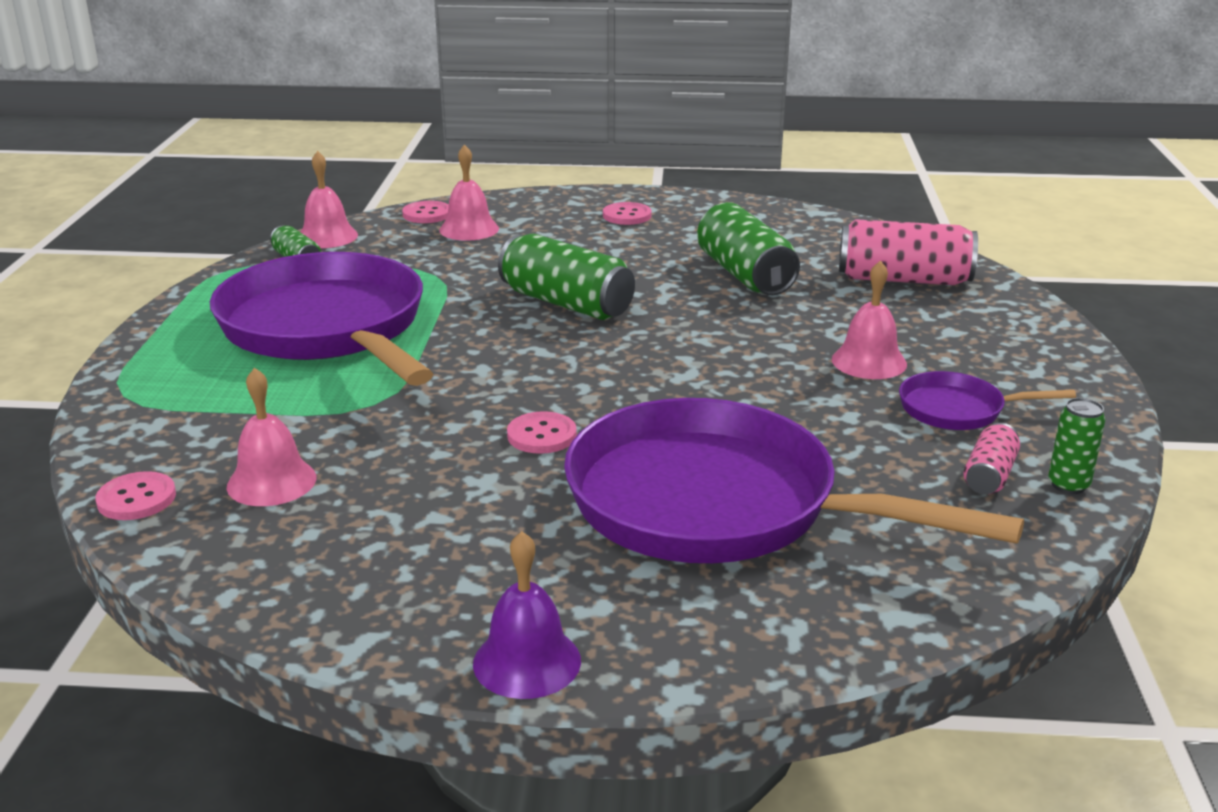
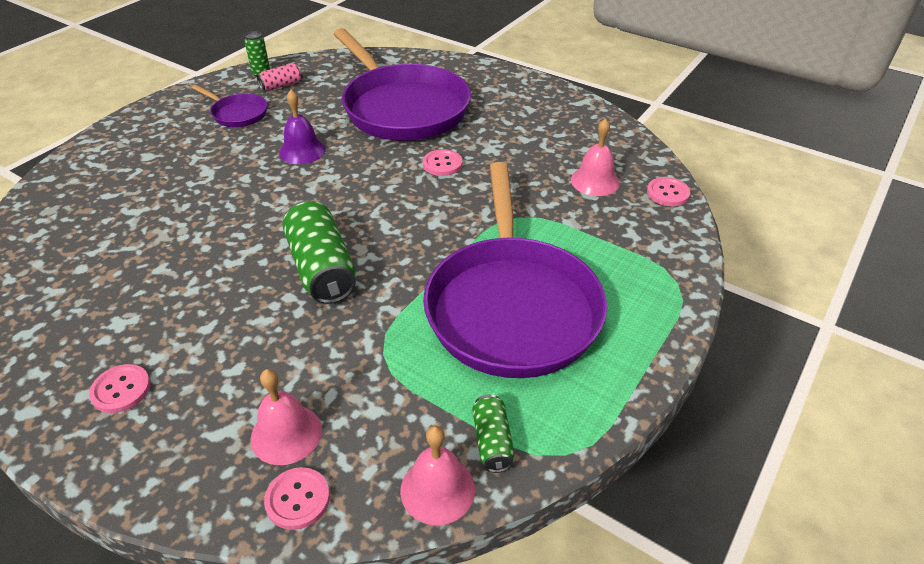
camera: 150 degrees left, 15 degrees up
purple bell [473,531,581,699] -> purple bell moved to [279,90,326,164]
green can [697,202,800,295] -> none
pink bell [832,260,907,379] -> none
pink can [839,219,978,285] -> none

